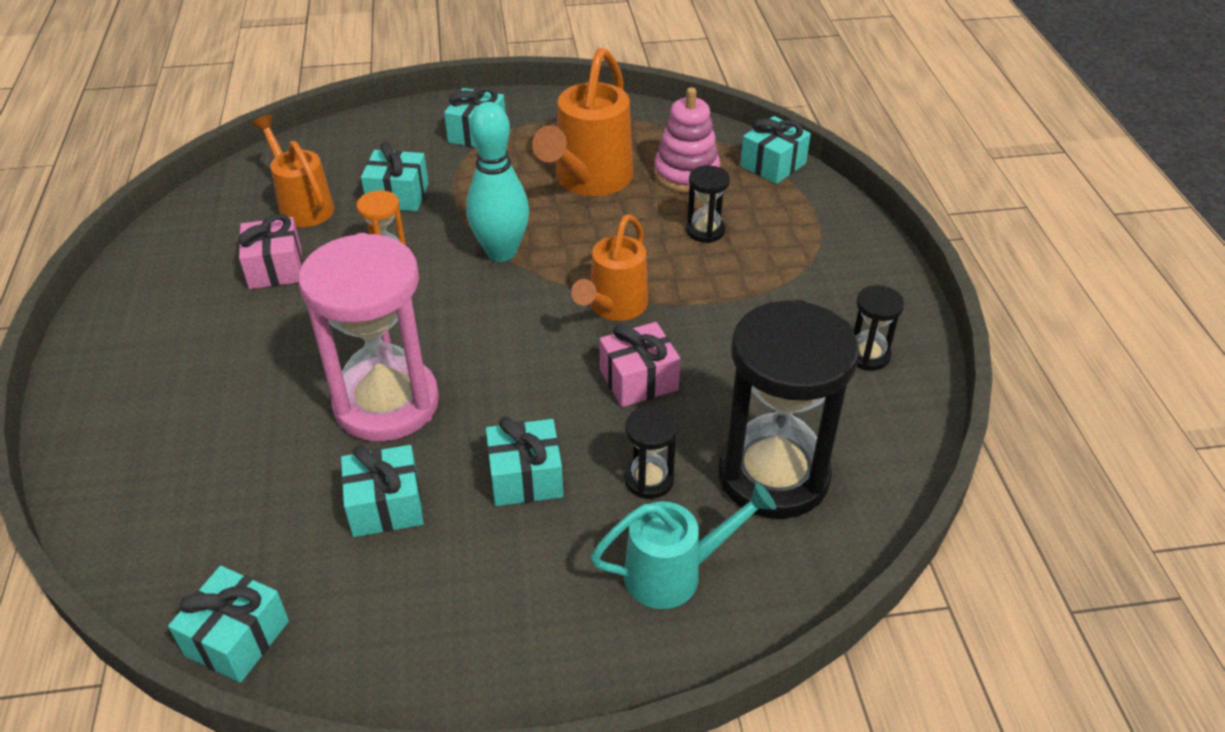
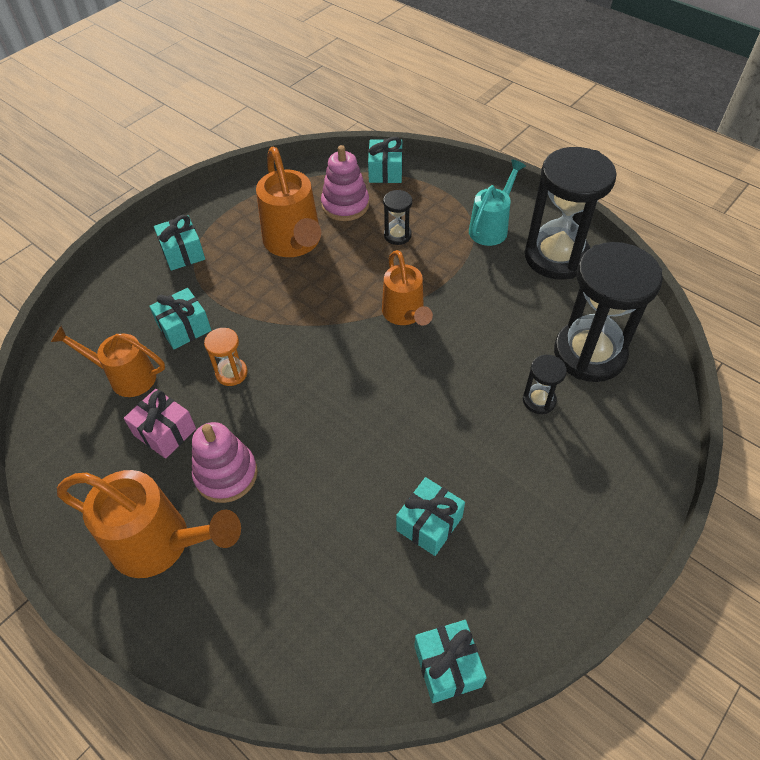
camera: 40 degrees left, 10 degrees up
pink hourglass [298,233,439,441] -> none
turquoise bowling pin [466,102,529,262] -> none
turquoise gift [486,416,563,506] -> none
turquoise watering can [591,483,776,609] -> turquoise watering can moved to [469,159,526,246]
pink gift [599,322,681,407] -> none
black hourglass [854,285,904,370] -> black hourglass [525,147,617,279], size x2.25
none -> orange watering can [57,470,241,578]
none -> pink stacking toy [192,422,258,503]

